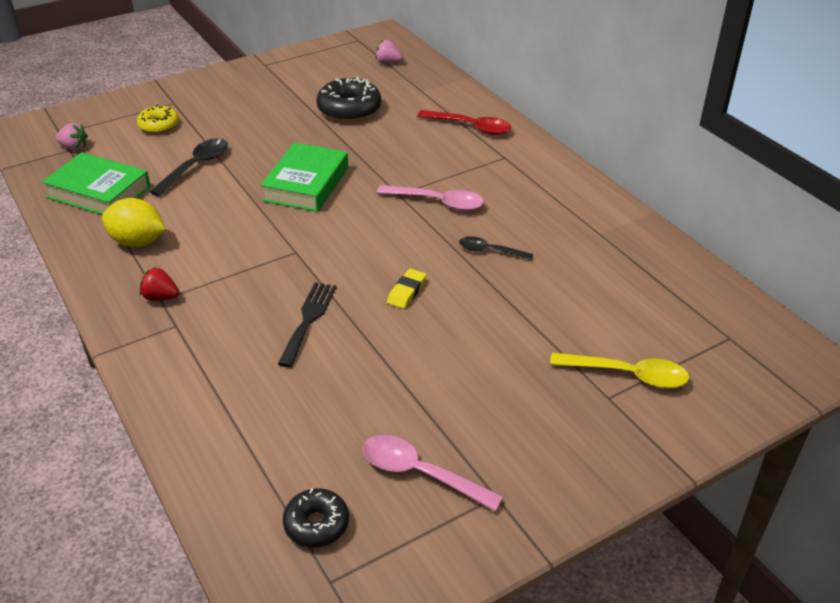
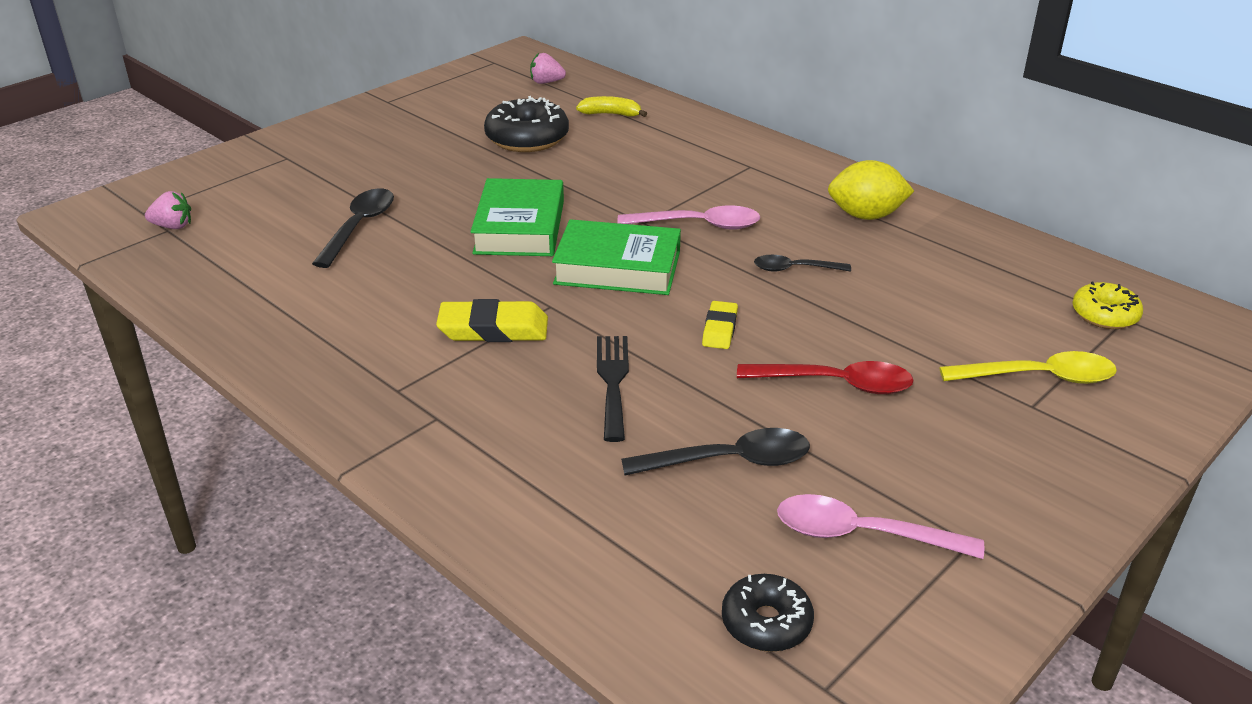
camera: 15 degrees left, 5 degrees down
green book [42,152,151,215] -> green book moved to [552,219,681,295]
yellow lemon [102,198,166,247] -> yellow lemon moved to [828,160,914,220]
yellow donut [137,105,179,134] -> yellow donut moved to [1072,281,1143,329]
red strawberry [139,267,179,301] -> none
red spoon [417,110,511,135] -> red spoon moved to [737,361,914,394]
none -> yellow eraser [436,299,548,342]
none -> yellow banana [576,96,647,117]
none -> black spoon [621,428,810,476]

